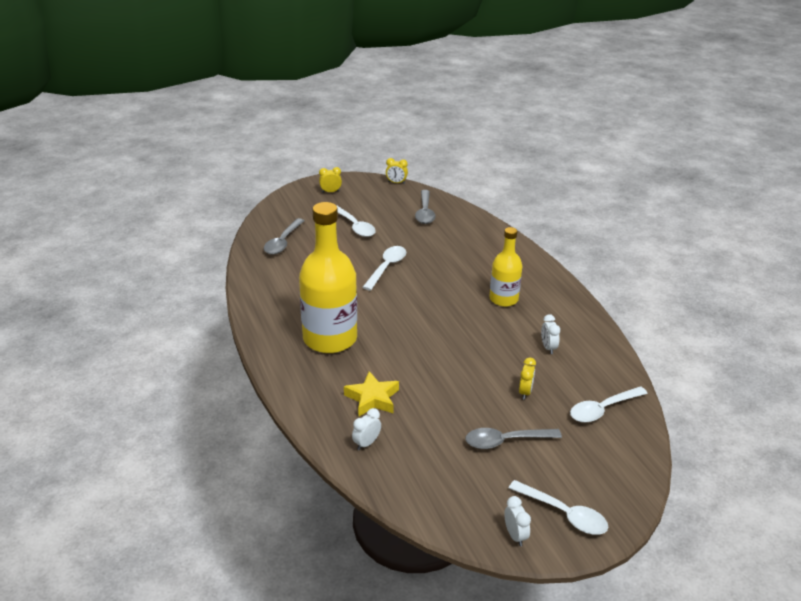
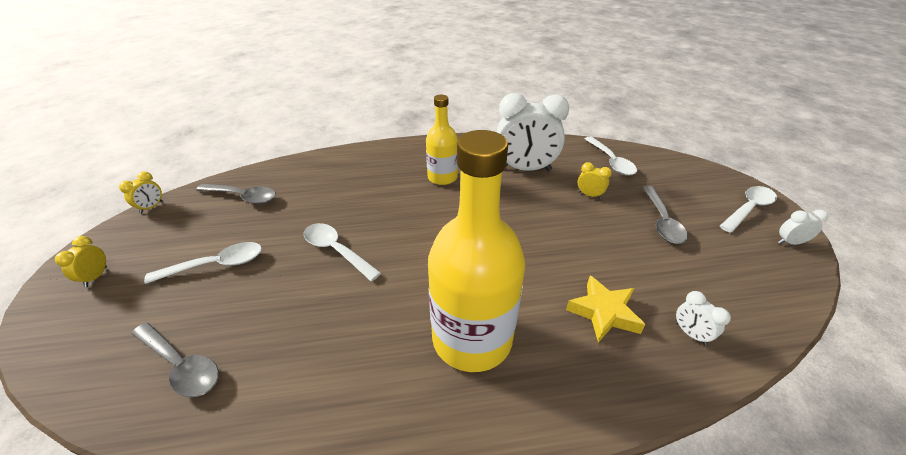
camera: 75 degrees left, 5 degrees up
white clock [541,314,560,354] -> white clock [497,93,569,171], size x2.38

